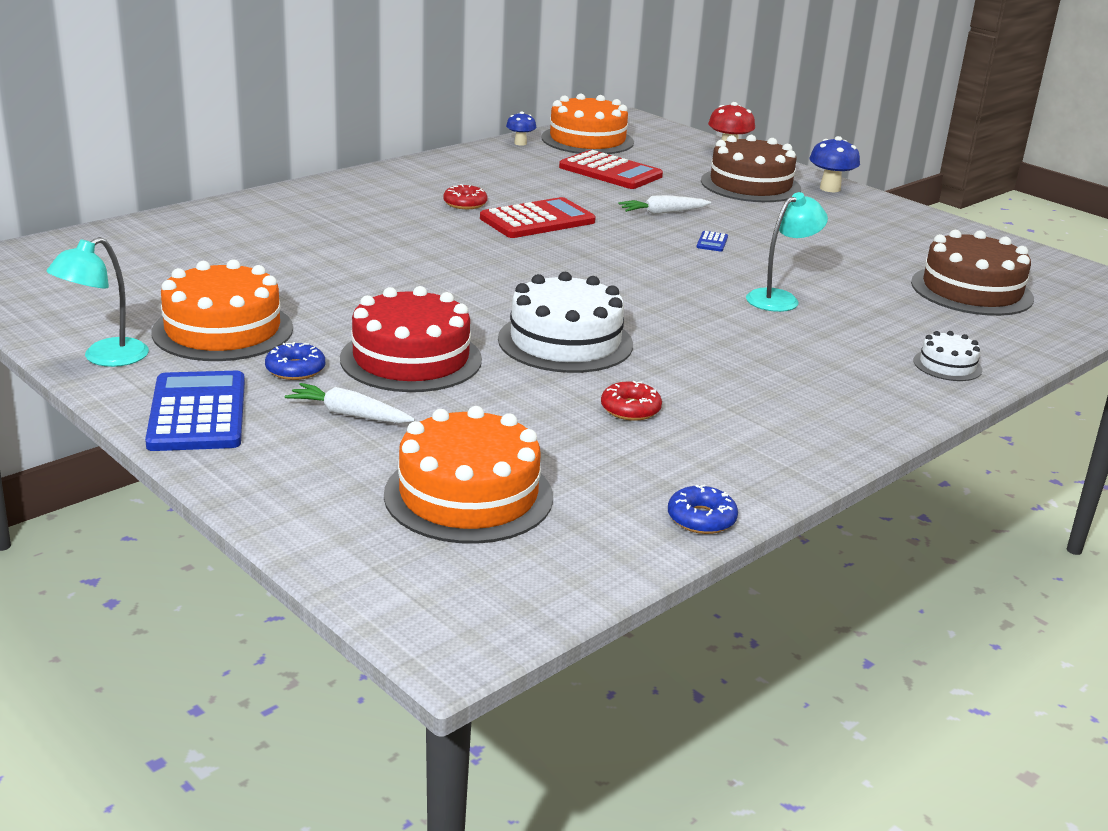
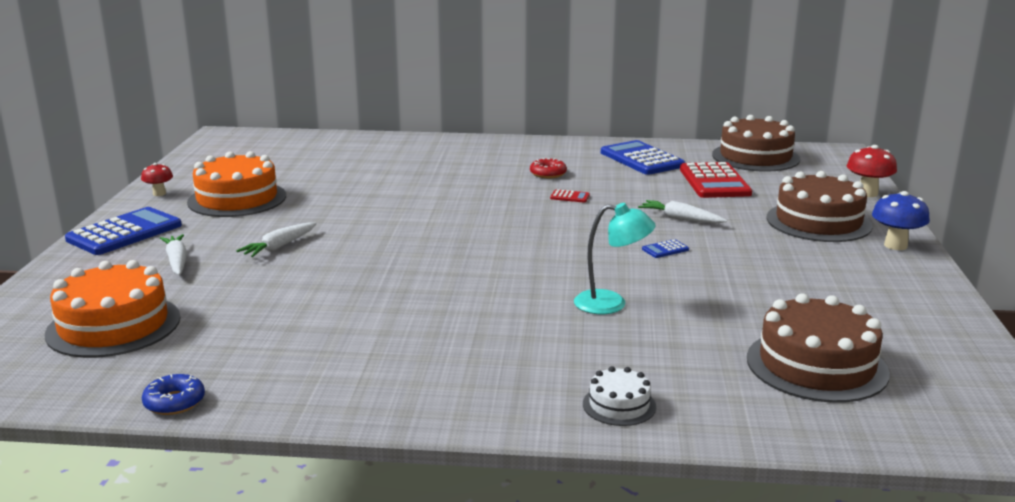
camera: 50 degrees right, 5 degrees down
turquoise lamp [47,237,149,367] -> red mushroom [141,163,173,196]
blue donut [265,342,325,380] -> none
red cake [340,286,482,392] -> white carrot [236,222,317,257]
red calculator [480,197,596,238] -> red calculator [550,189,590,203], size x0.41
white cake [498,272,633,373] -> none
blue mushroom [506,111,536,146] -> none
orange cake [541,93,634,154] -> brown cake [712,115,800,171]
red donut [601,381,662,421] -> none
none -> blue calculator [601,140,685,175]

